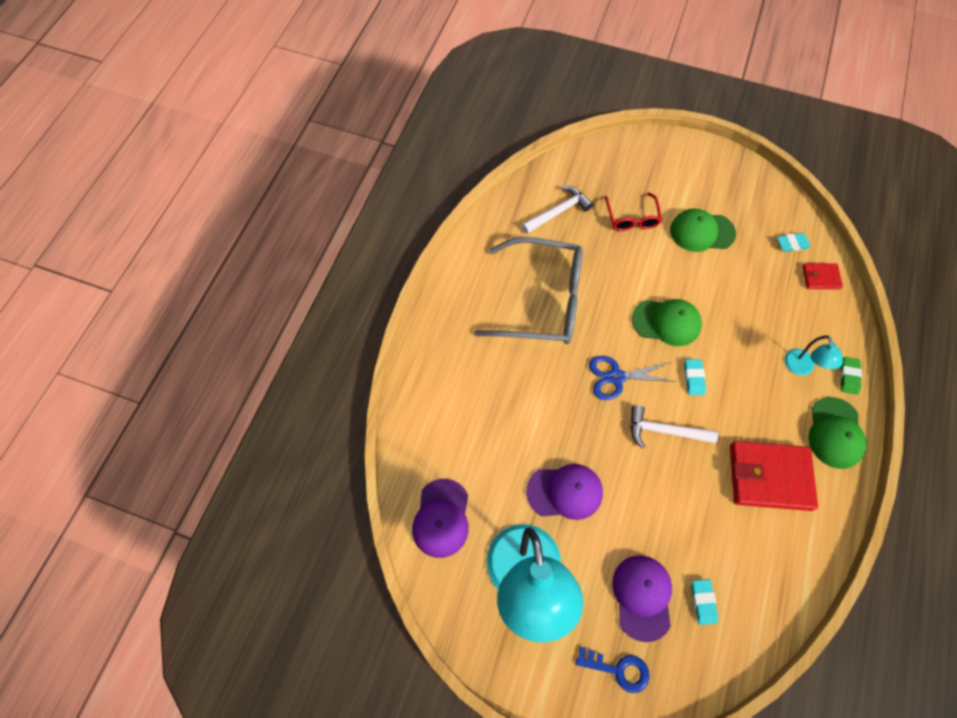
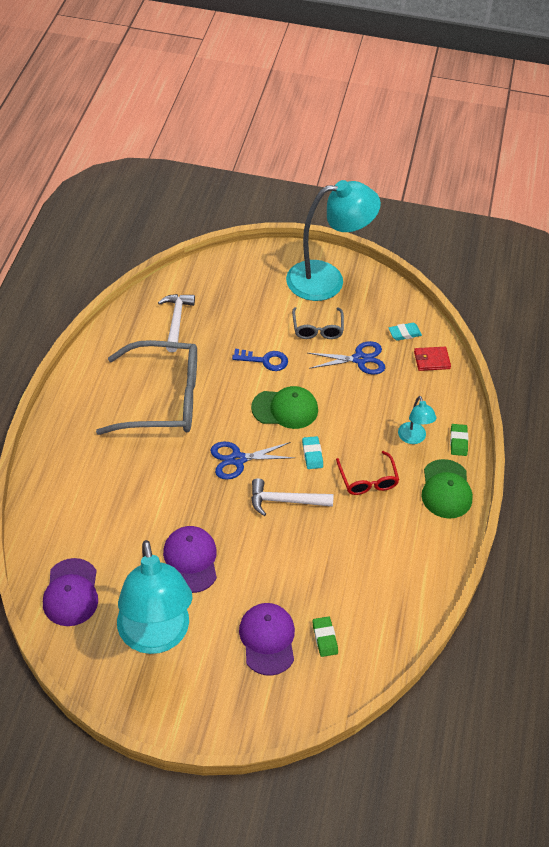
camera: 10 degrees left, 15 degrees down
white hammer [522,186,593,234] -> white hammer turned 45 degrees counterclockwise [158,294,195,352]
purple cap [526,464,603,520] -> purple cap turned 90 degrees counterclockwise [163,526,217,593]
blue key [576,647,649,693] -> blue key moved to [232,349,288,371]
red glasses [605,192,662,231] -> red glasses moved to [336,451,399,495]
green cap [670,209,736,252] -> grey glasses [292,307,344,339]
turquoise eraser [691,579,718,625] -> green eraser [312,616,338,657]
red wallet [730,441,818,511] -> none
none -> turquoise lamp [286,180,381,301]
none -> blue scissors [308,341,385,375]

